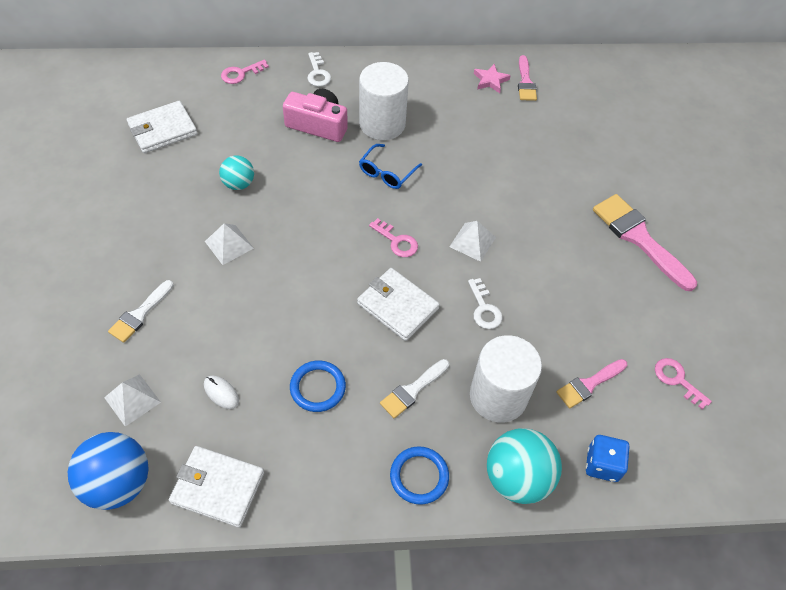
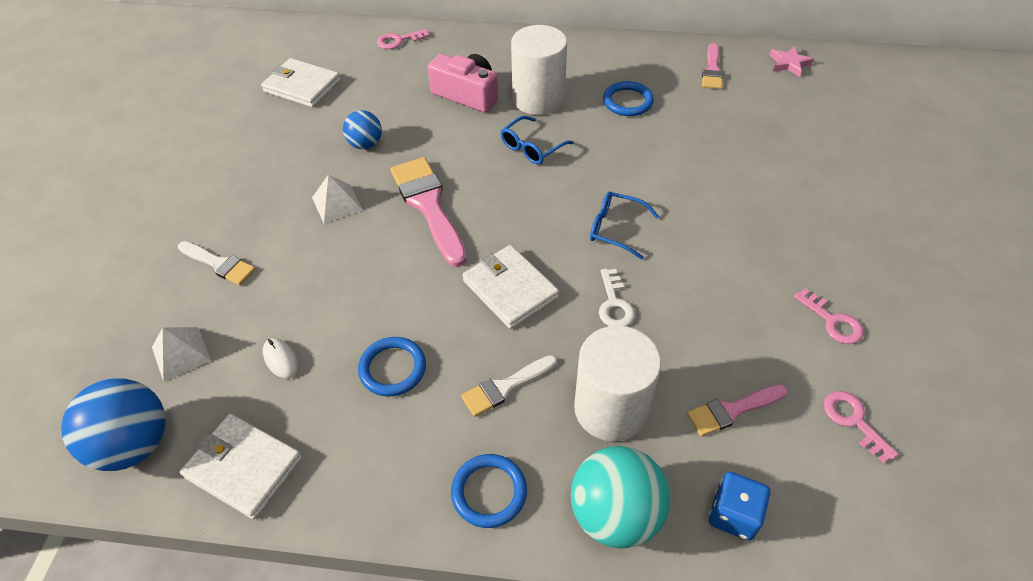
camera: 15 degrees right, 5 degrees down
white brush [108,280,174,343] -> white brush turned 105 degrees counterclockwise [178,241,256,285]
white wallet [127,101,197,153] -> white wallet turned 45 degrees clockwise [261,58,341,108]
turquoise ball [219,156,254,190] -> blue ball [343,110,382,149]
white key [307,52,331,87] -> none
pink key [369,218,418,257] -> pink key moved to [794,288,863,344]
white pyramid [450,221,496,262] -> blue glasses [590,191,659,259]
pink star [474,64,511,93] -> pink star moved to [769,46,813,77]
pink brush [593,194,697,291] -> pink brush moved to [391,157,467,267]
none -> blue ring [603,81,654,116]

